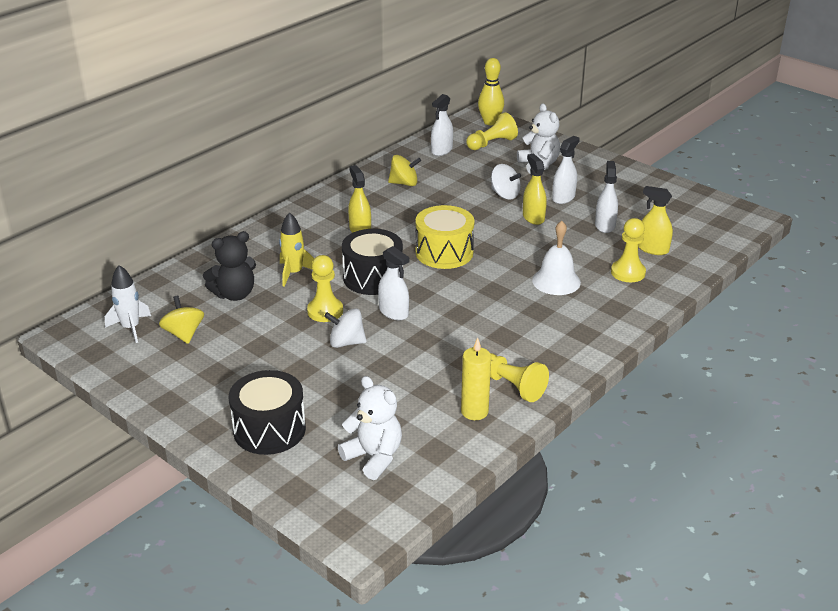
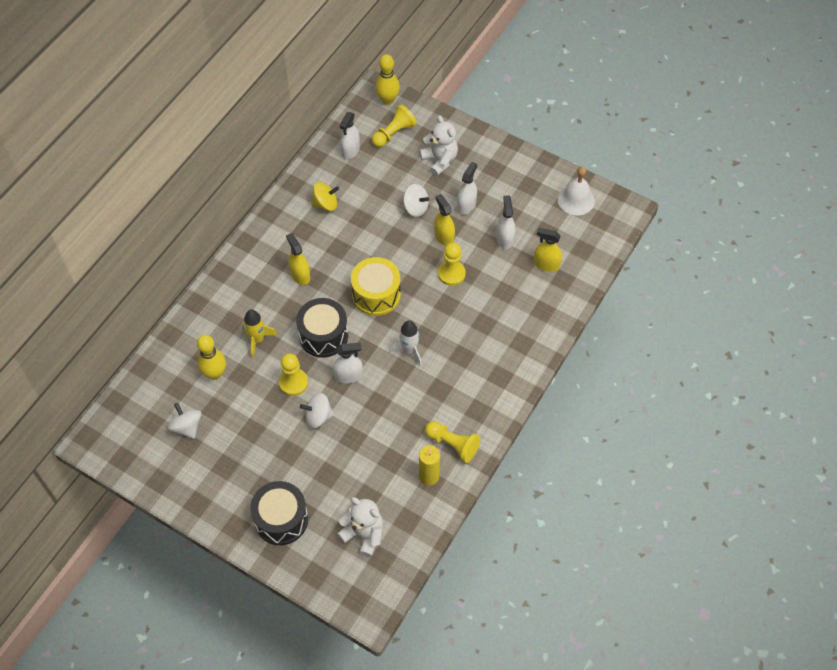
camera: 10 degrees left, 25 degrees up
white rocket [105,265,151,343] -> white rocket moved to [389,320,422,366]
yellow spinning top [159,296,204,344] -> white spinning top [168,403,201,439]
black teddy bear [203,231,256,301] -> yellow bowling pin [197,335,226,380]
white spray bottle [378,246,410,320] -> white spray bottle turned 45 degrees counterclockwise [333,343,363,383]
white bell [532,221,581,295] -> white bell moved to [558,167,595,215]
yellow pawn [611,218,646,282] -> yellow pawn moved to [438,243,466,286]

